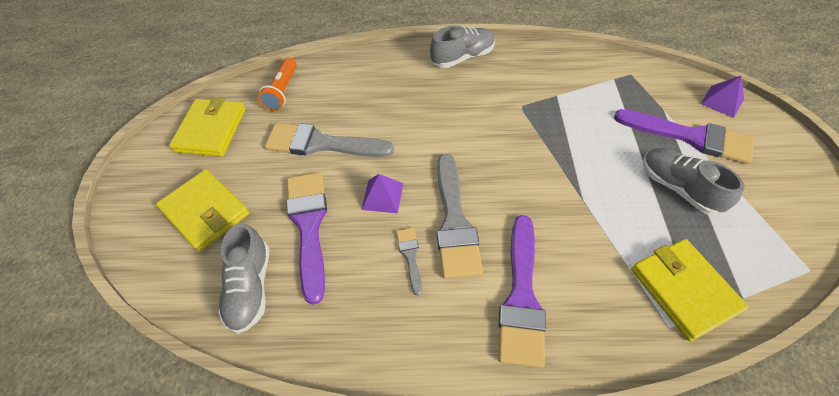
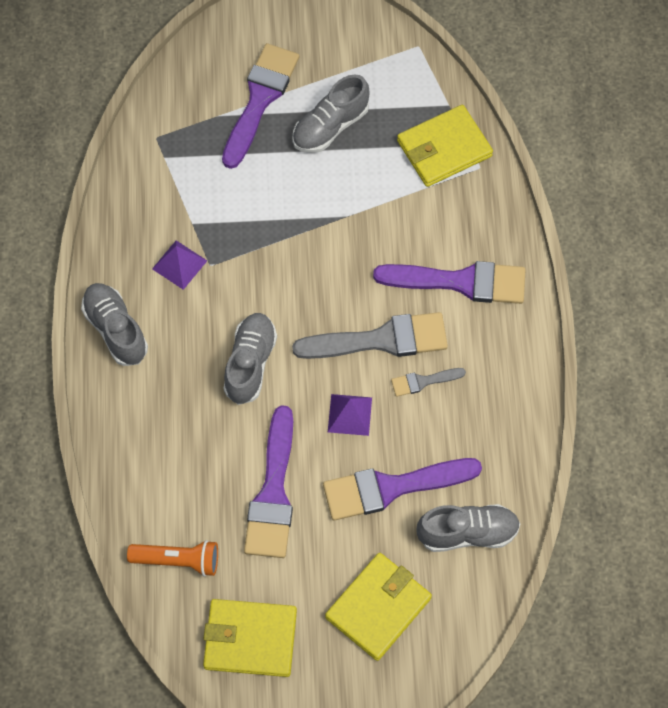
camera: 95 degrees left, 10 degrees up
grey brush [265,123,394,157] -> purple brush [244,405,293,558]
purple pyramid [701,76,744,118] -> purple pyramid moved to [152,240,207,290]
none -> grey shoe [224,313,277,405]

